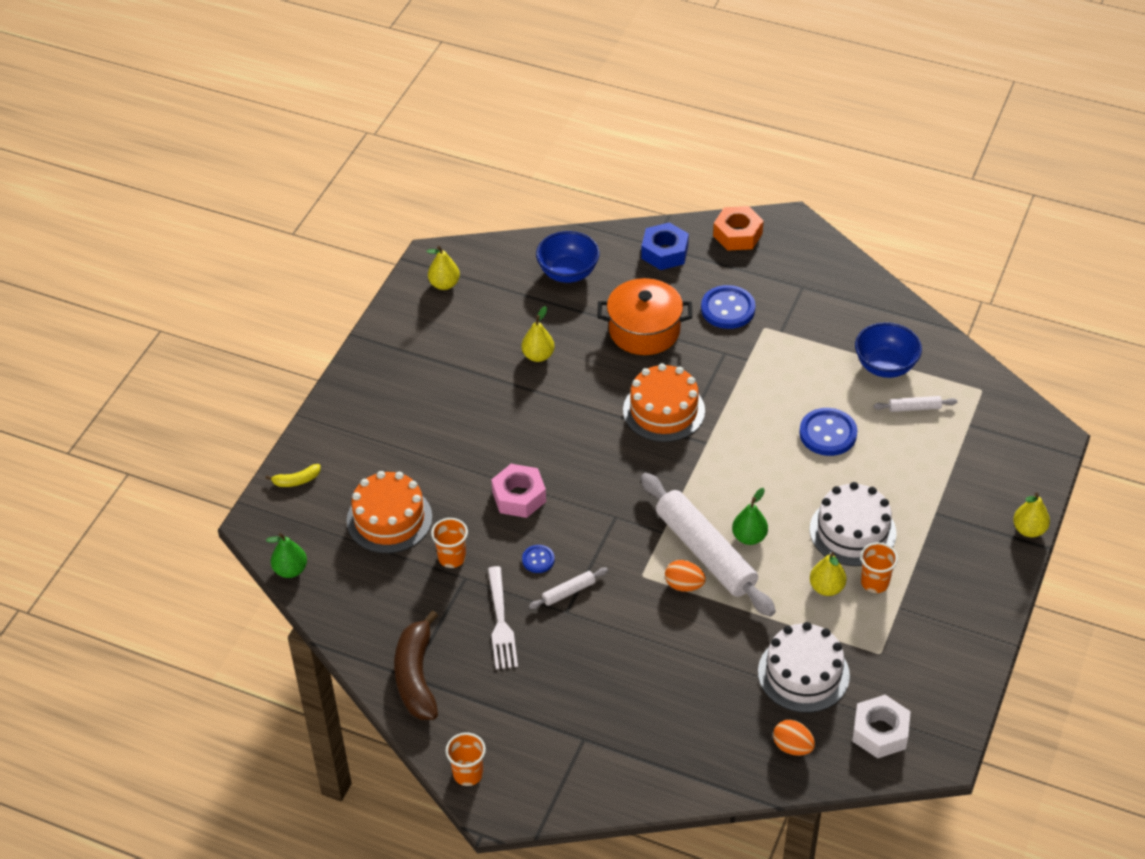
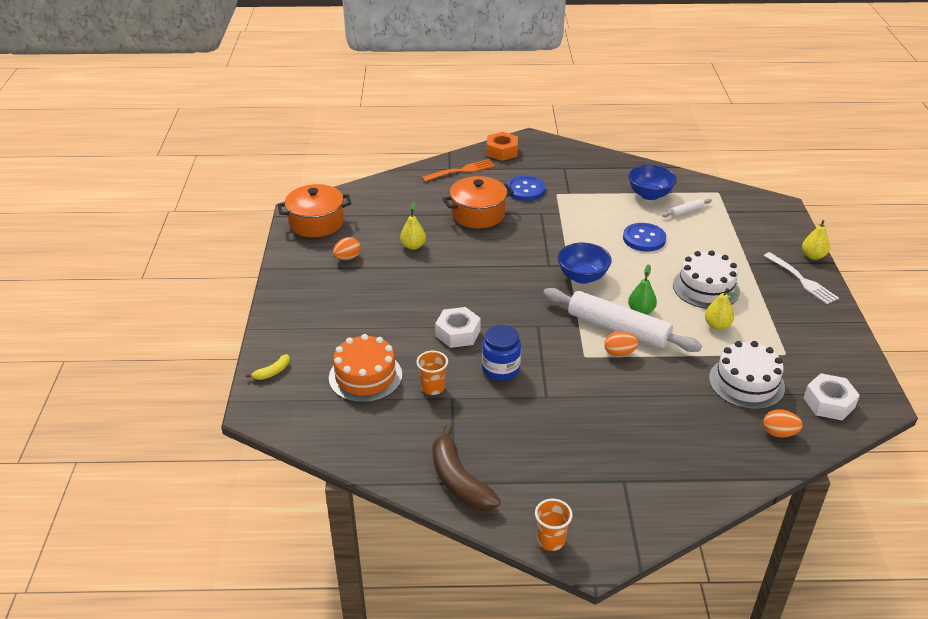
camera: 25 degrees left, 10 degrees down
green pear [266,533,307,578] -> none
yellow pear [427,246,460,290] -> orange pot [278,184,351,237]
white fork [488,566,518,669] -> white fork moved to [764,252,839,304]
pink nut [491,464,546,518] -> white nut [435,307,481,348]
blue button [522,545,555,573] -> blue jar [482,325,521,381]
white rolling pin [529,568,608,609] -> none
blue bowl [536,231,600,283] -> blue bowl moved to [558,243,612,284]
orange cake [623,363,705,442] -> none
blue nut [641,222,689,270] -> orange fork [422,159,495,182]
orange cup [860,542,898,593] -> none
none -> orange egg [333,237,361,260]

